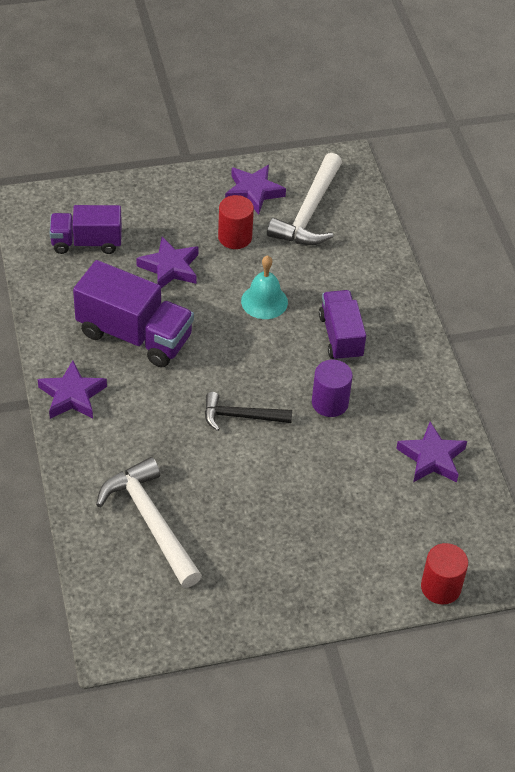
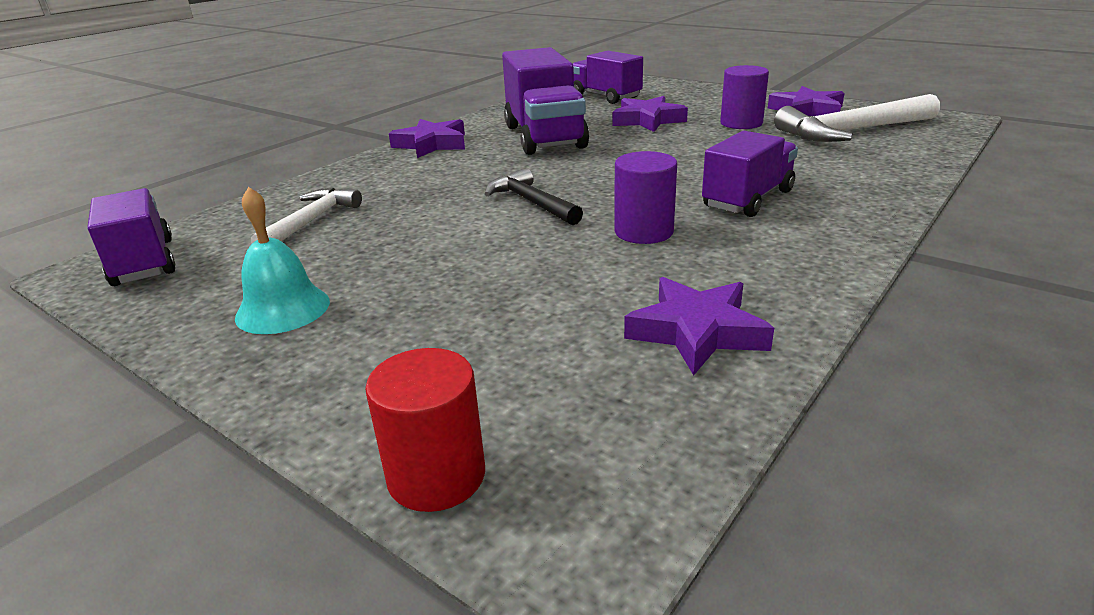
camera: 55 degrees right, 20 degrees down
white hammer [96,457,202,588] -> white hammer [251,188,362,244], size x0.63
red cylinder [218,195,254,249] -> purple cylinder [720,65,769,129]
turquoise bell [241,255,288,319] -> turquoise bell moved to [235,187,330,334]
none -> purple truck [88,188,175,286]

